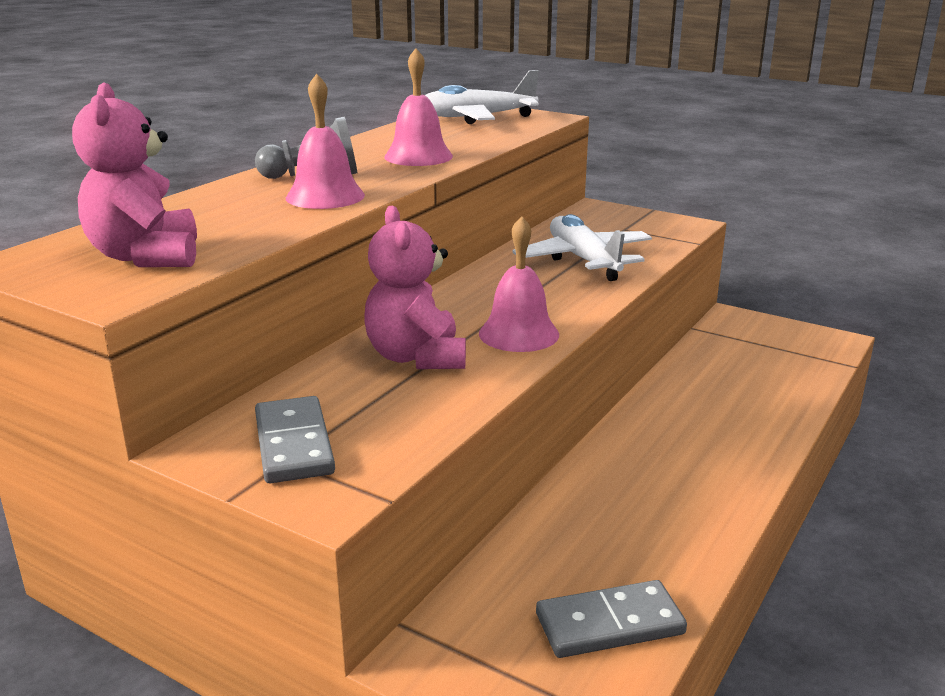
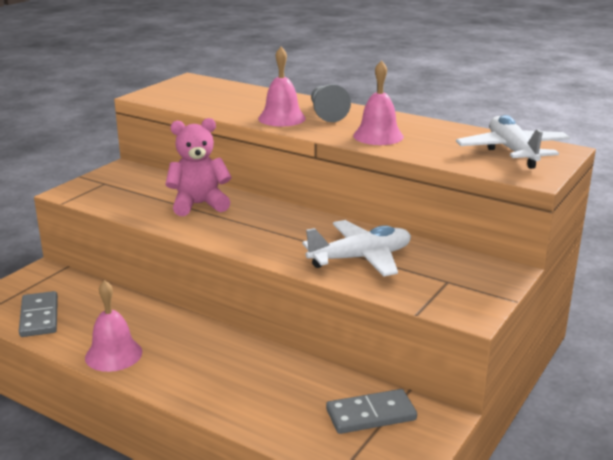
camera: 90 degrees right, 0 degrees up
pink teddy bear [72,82,197,267] -> none
grey domino [255,396,335,483] -> grey domino moved to [326,389,417,434]
pink bell [479,216,559,352] -> pink bell moved to [85,280,142,372]

